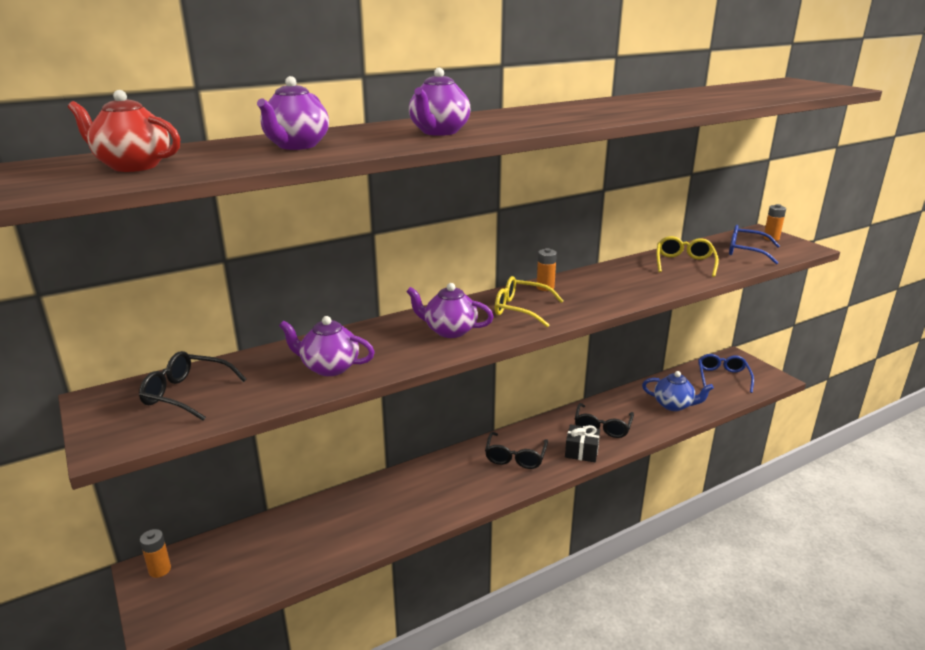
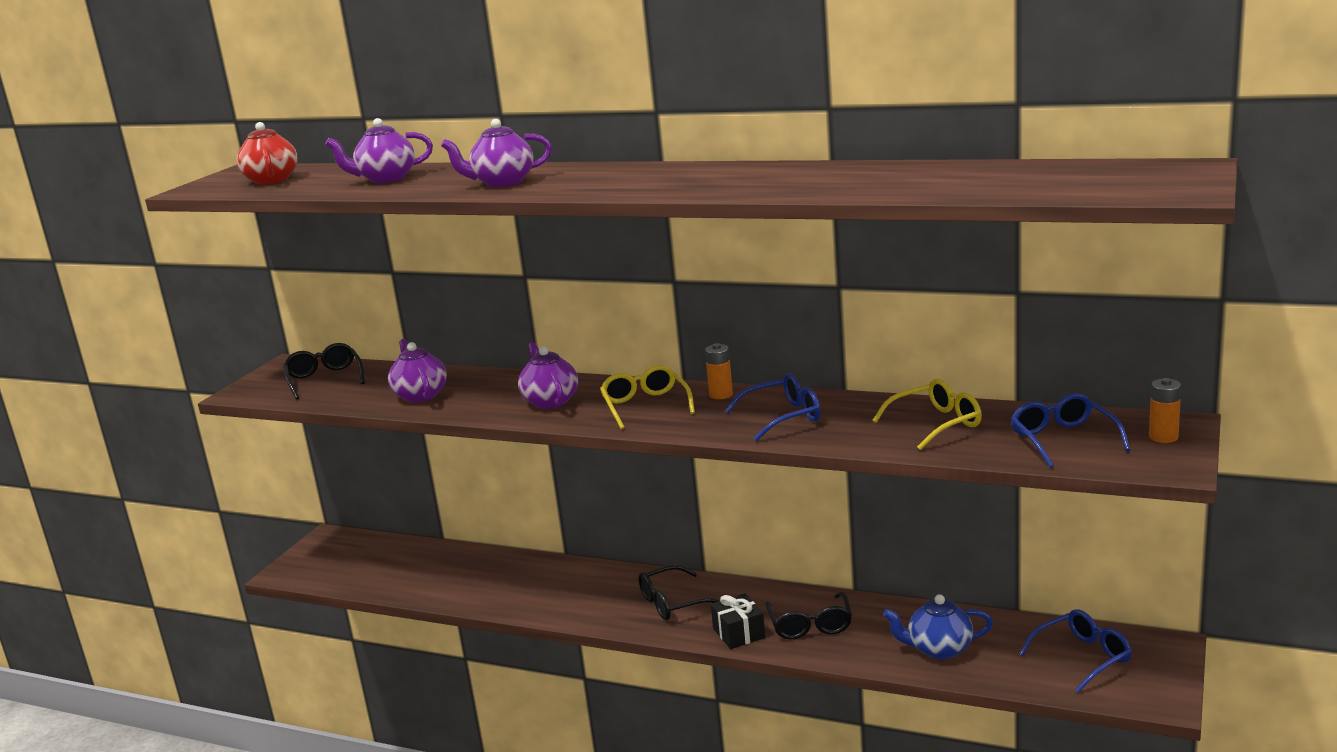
camera: 55 degrees right, 5 degrees down
orange battery [140,529,171,578] -> none
black glasses [575,403,634,438] -> black glasses turned 75 degrees counterclockwise [765,592,852,639]
blue teapot [642,371,714,411] -> blue teapot turned 105 degrees clockwise [883,594,993,660]
none -> blue glasses [725,373,821,441]

